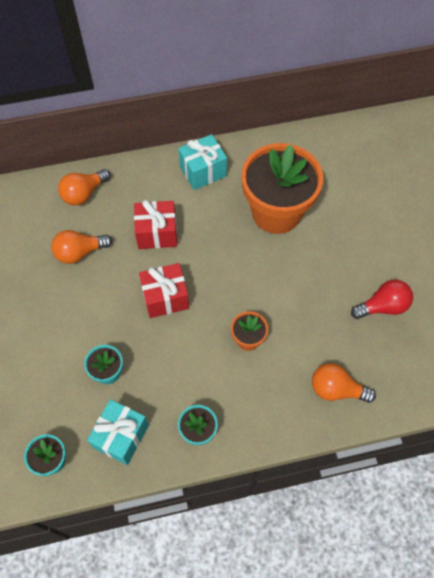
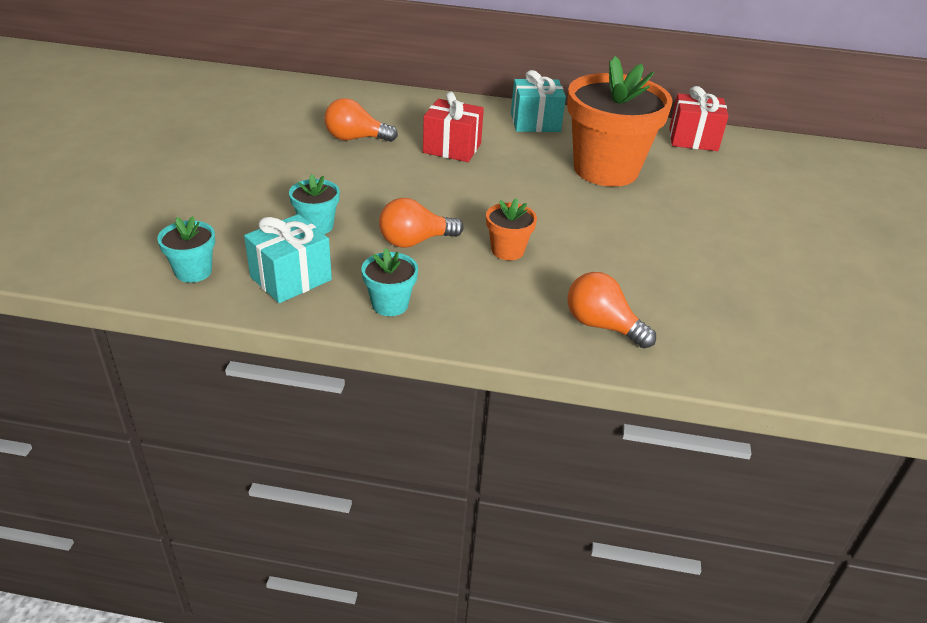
camera: 20 degrees right, 25 degrees down
orange light bulb [58,169,111,206] -> orange light bulb moved to [379,198,464,248]
red gift [139,263,189,318] -> red gift moved to [669,86,728,151]
red light bulb [351,280,413,319] -> none

